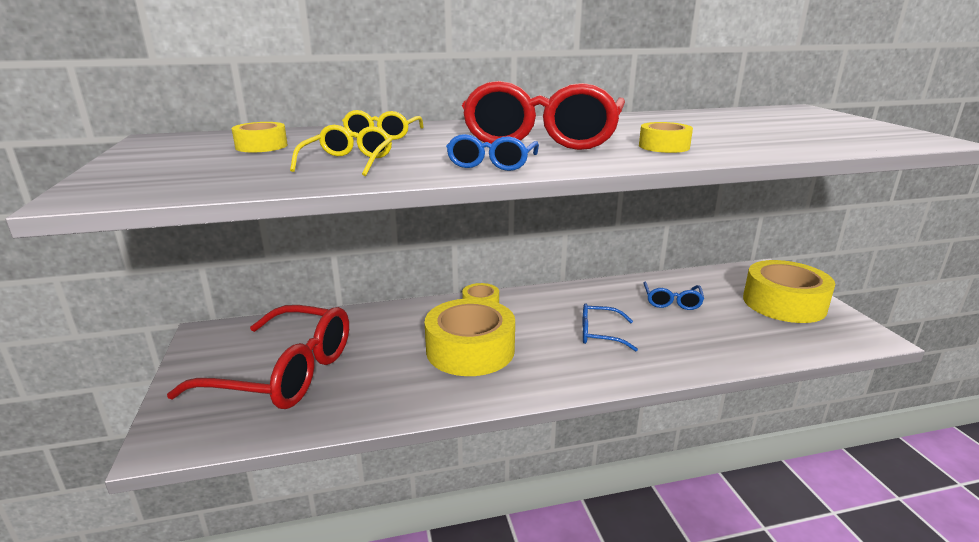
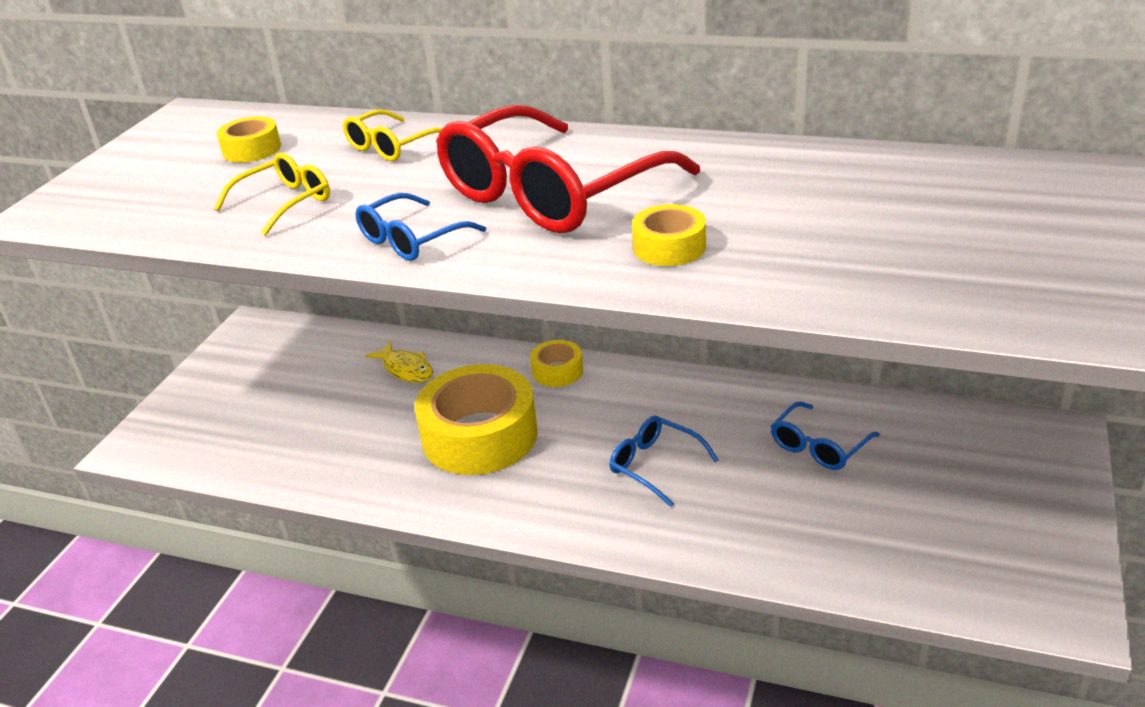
camera: 35 degrees right, 10 degrees up
red glasses [167,305,349,409] -> none
yellow tape [743,260,835,323] -> none
none -> yellow fish [365,341,433,383]

